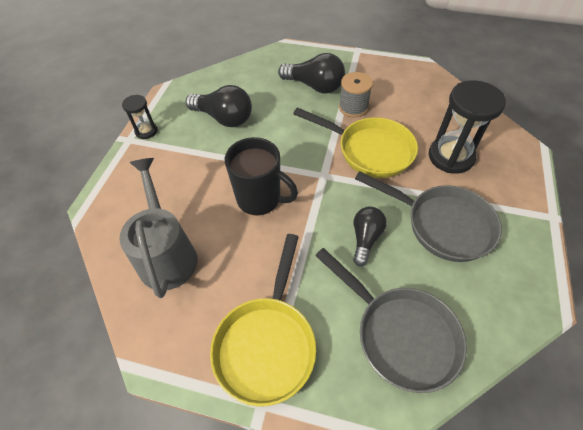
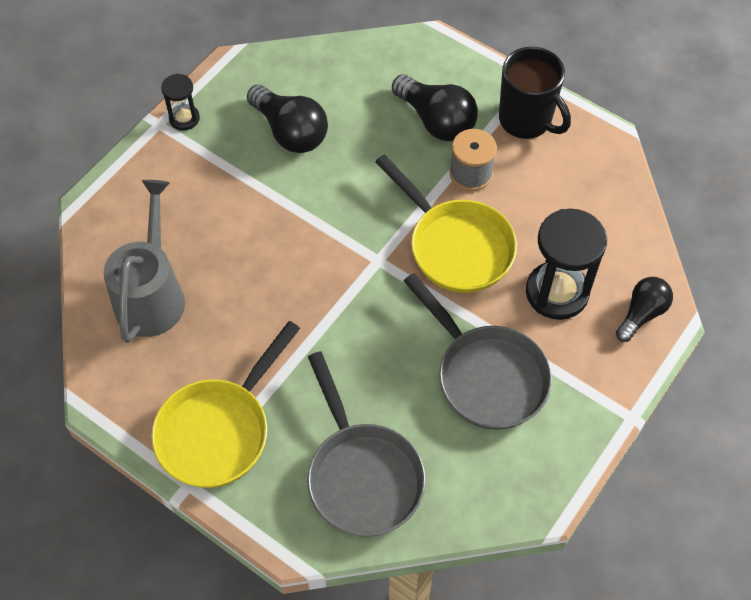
camera: 20 degrees right, 5 degrees up
black mug [225,137,298,215] -> black mug moved to [499,47,571,139]
black light bulb [353,207,387,266] -> black light bulb moved to [616,277,673,342]

